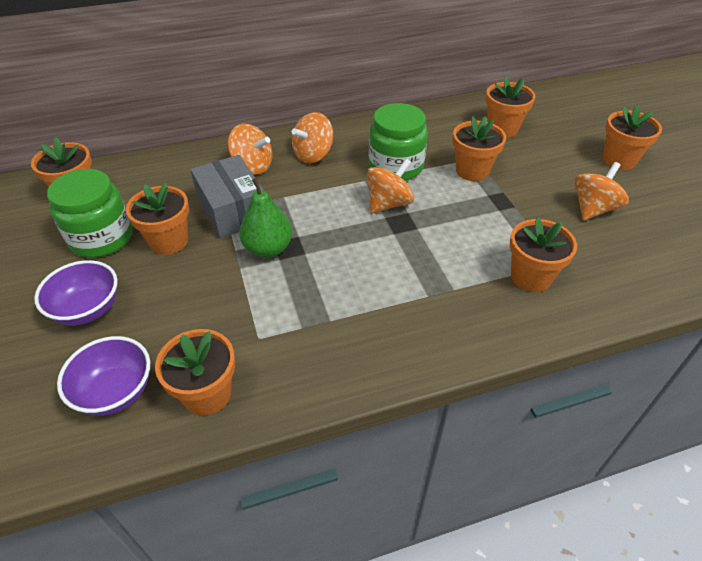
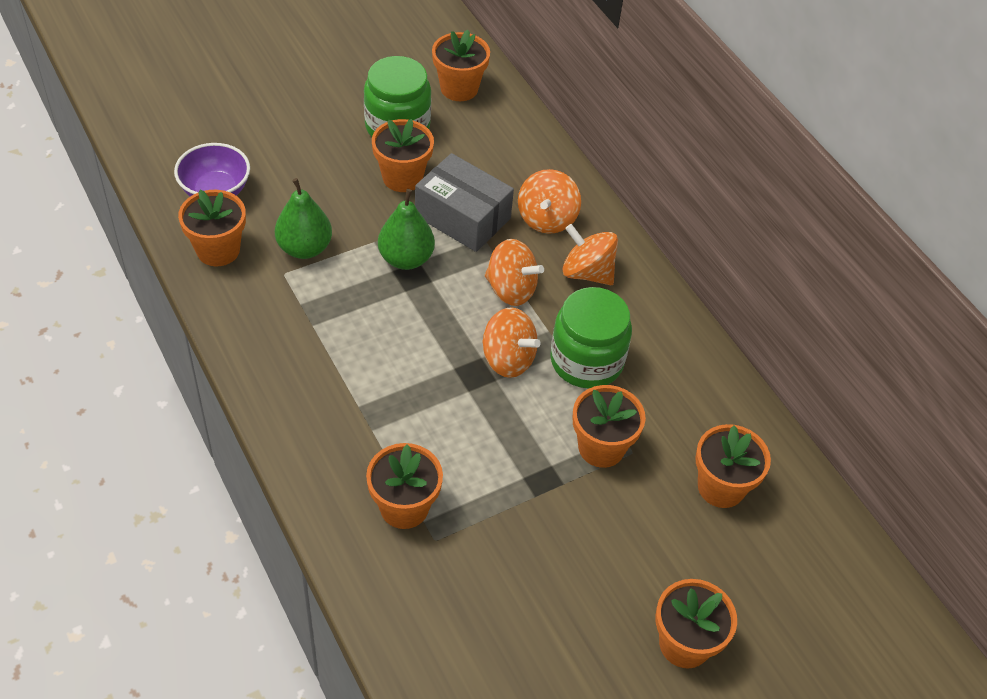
camera: 75 degrees right, 5 degrees up
purple bowl [34,260,118,325] -> none
grey box [190,155,264,238] -> grey box turned 75 degrees clockwise [415,153,514,252]
orange spinning top [574,162,629,220] -> orange spinning top moved to [485,239,544,306]
none -> green pear [275,178,332,259]

